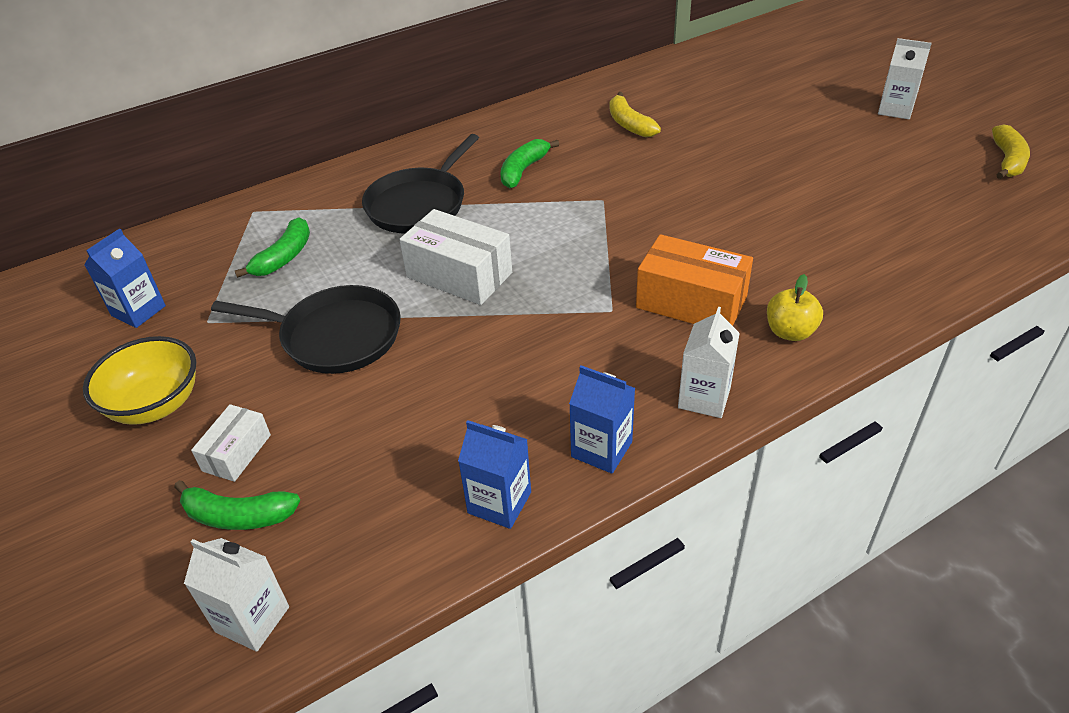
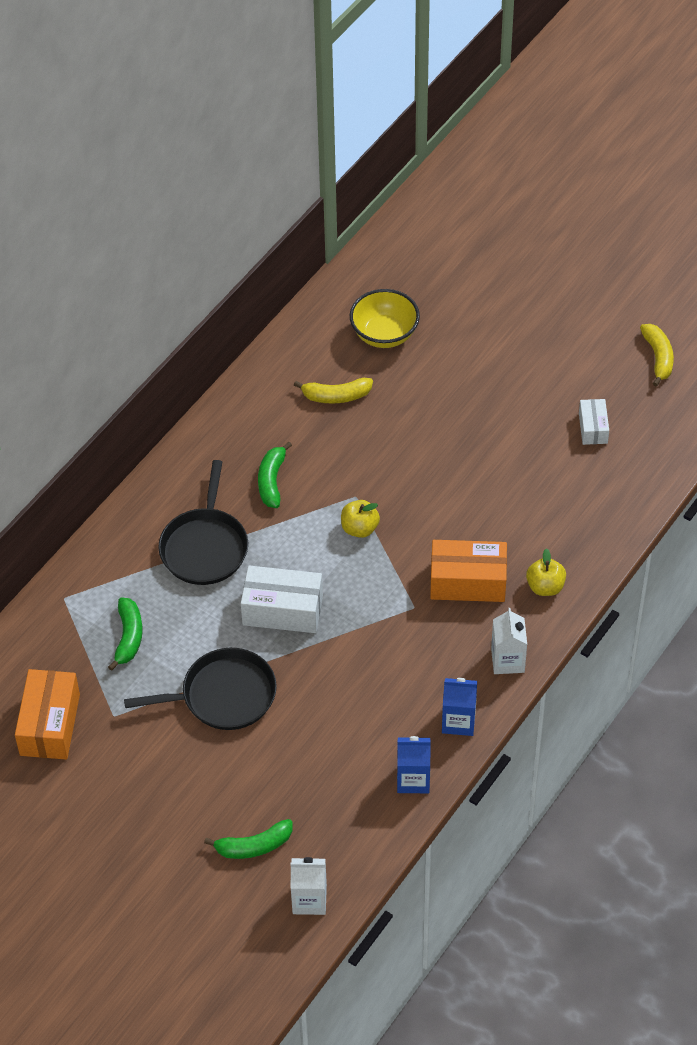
camera: 25 degrees left, 10 degrees up
yellow bowl [83,336,196,425] -> yellow bowl moved to [350,289,420,348]
blue carton [84,228,166,328] -> orange box [15,669,80,760]
white box [191,404,271,482] -> white box moved to [579,399,609,445]
yellow banana [610,92,661,137] -> yellow banana turned 45 degrees counterclockwise [294,378,373,404]
white carton [878,38,932,119] -> none
none -> yellow apple [341,500,380,538]

